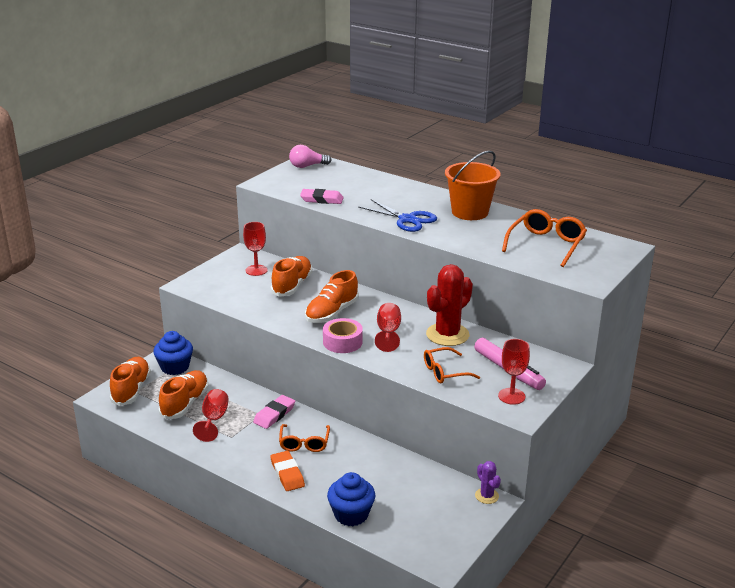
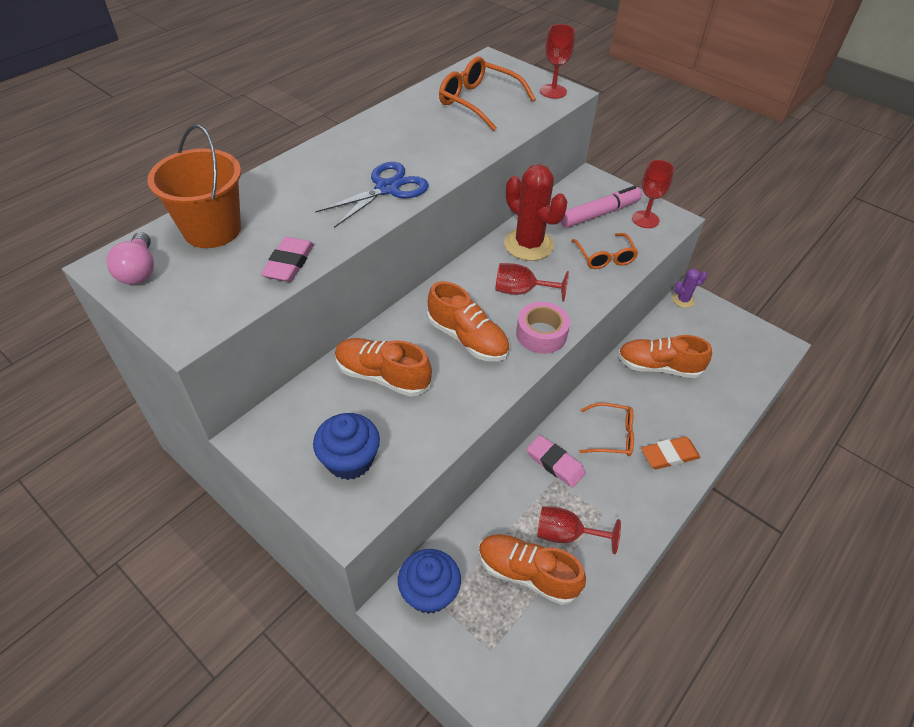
camera: 85 degrees left, 20 degrees up
orange shoe [110,357,151,406] -> orange shoe moved to [618,335,712,378]
red goblet [243,222,268,276] -> red goblet moved to [540,24,575,99]
blue cupcake [327,472,375,526] -> blue cupcake moved to [313,413,380,480]
orange bucket [445,151,501,220] -> orange bucket moved to [147,124,241,248]

